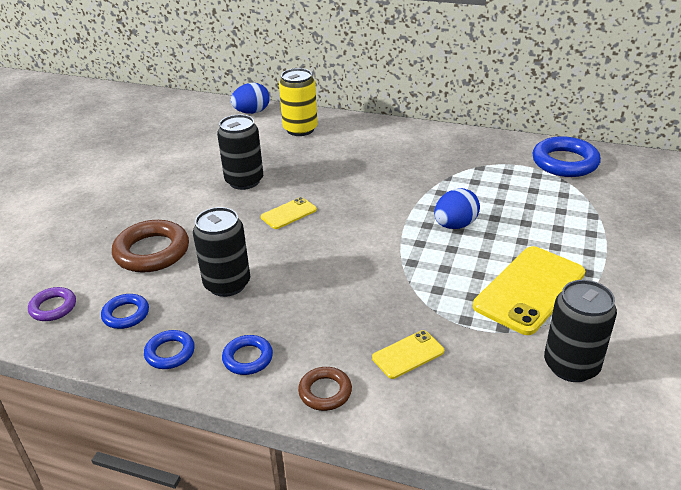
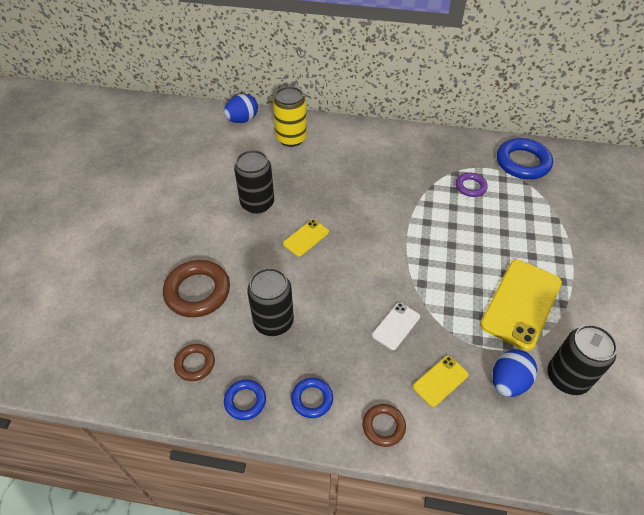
camera: 10 degrees left, 15 degrees up
purple ring [28,287,76,321] -> purple ring moved to [456,173,488,197]
blue ring [101,294,149,329] -> brown ring [174,344,215,381]
blue egg [434,188,480,229] -> blue egg moved to [493,349,537,397]
none -> white phone [372,302,420,350]

